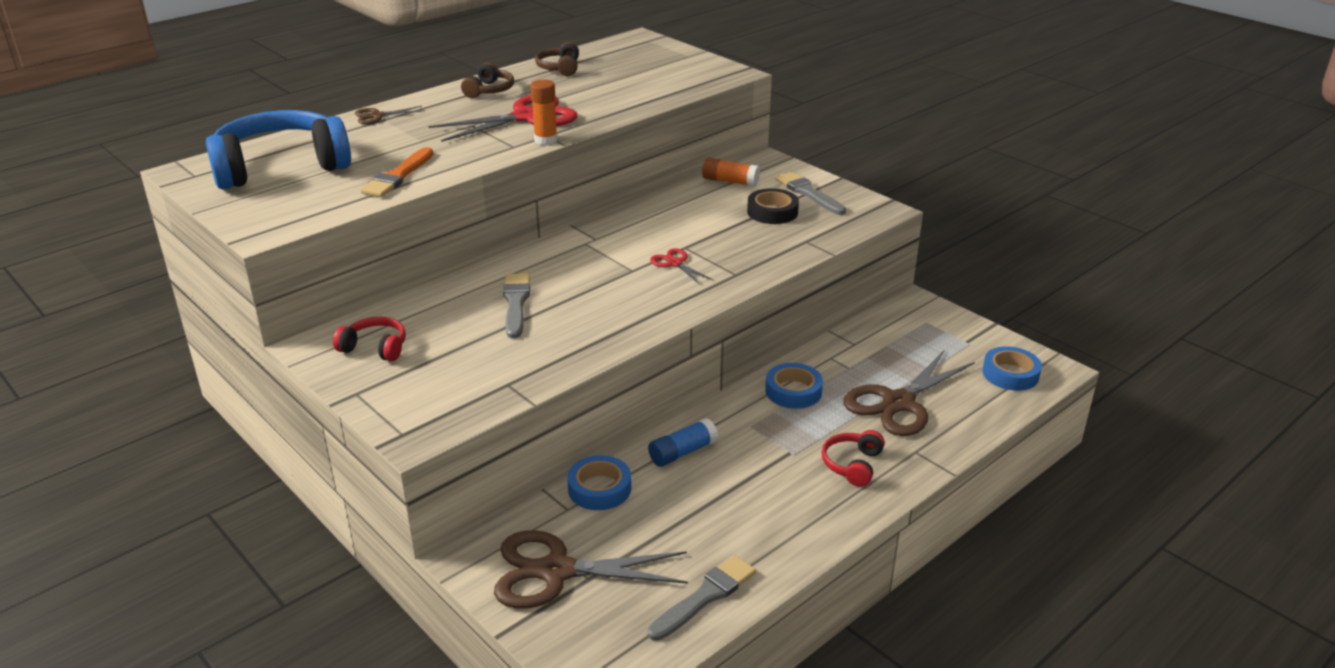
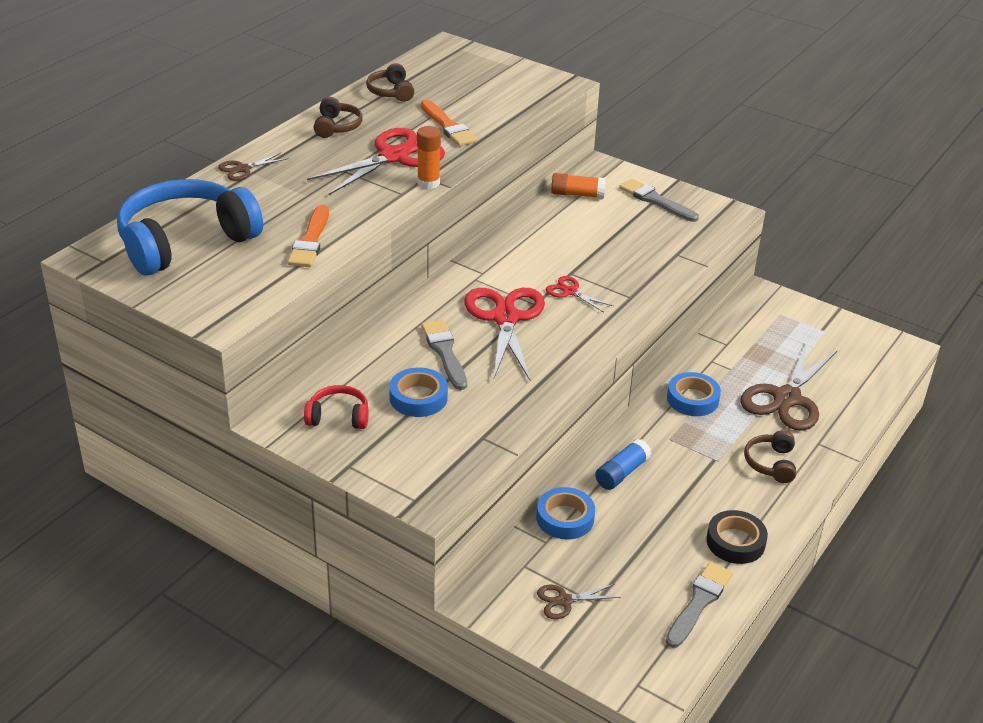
camera: 15 degrees left, 5 degrees up
brown scissors [494,530,688,609] -> brown scissors [537,584,621,619], size x0.48
black tape [747,188,799,224] -> black tape moved to [706,510,768,564]
red headphones [821,430,885,487] -> brown headphones [744,430,796,483]
blue tape [983,346,1042,391] -> blue tape moved to [389,368,448,417]
none -> orange brush [421,100,477,146]
none -> red scissors [464,288,545,380]

